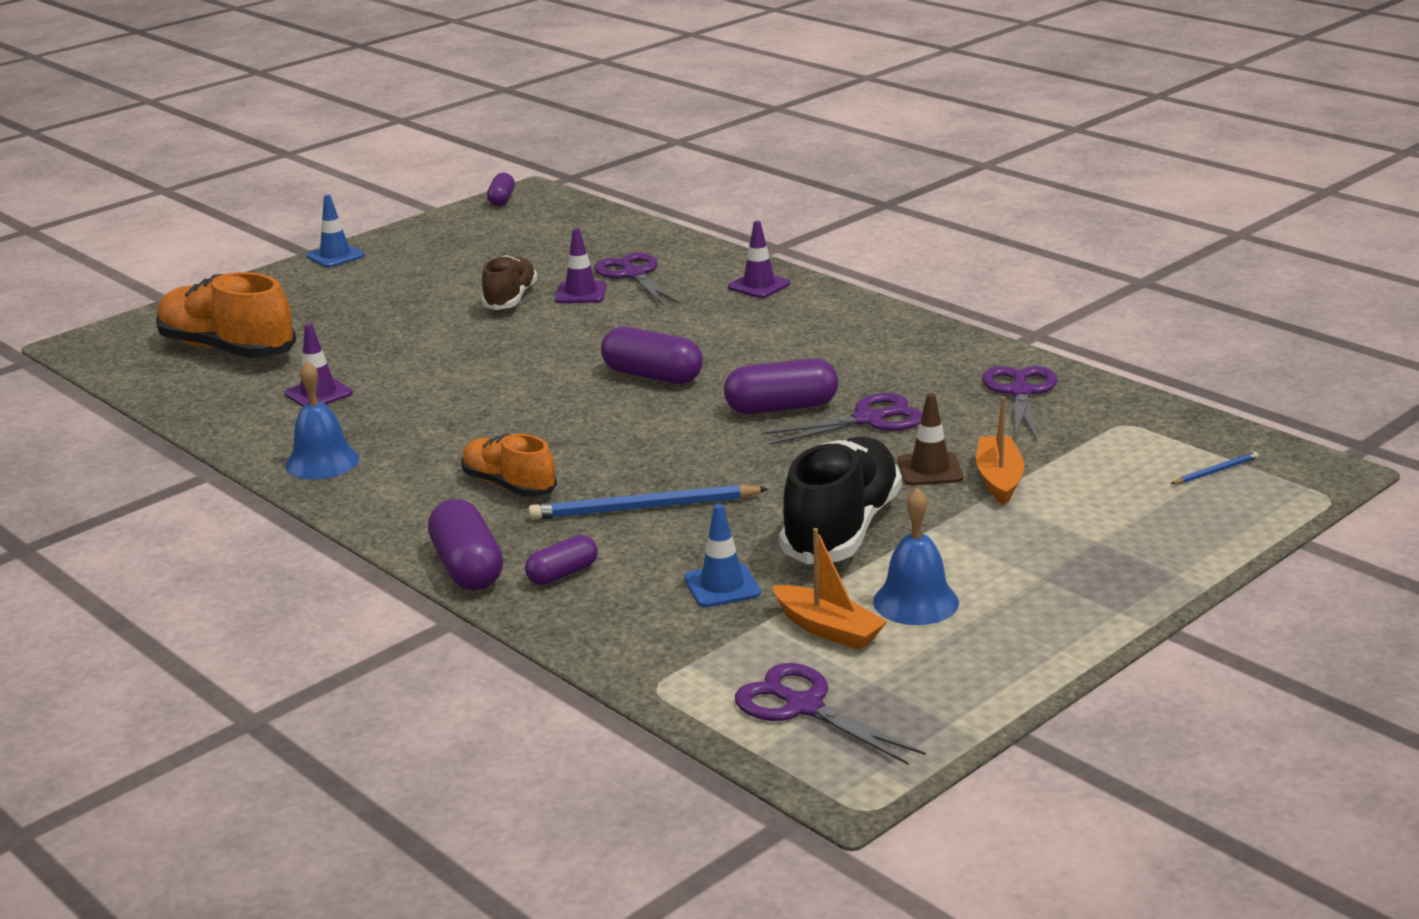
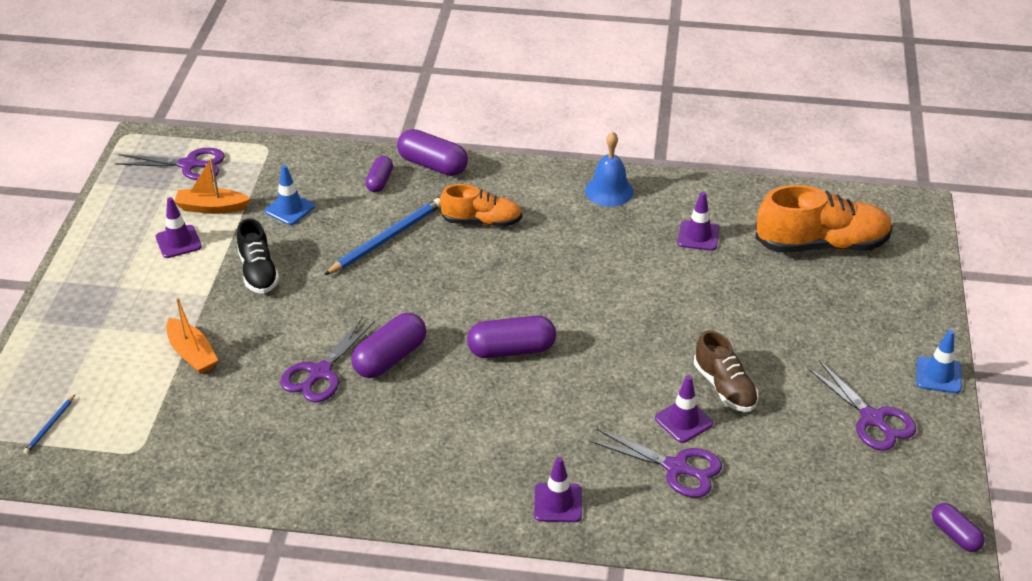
camera: 140 degrees right, 15 degrees up
black shoe [779,437,902,564] -> black shoe [237,218,279,294], size x0.61
blue bell [873,488,959,625] -> purple traffic cone [156,197,202,258]
brown traffic cone [898,393,963,485] -> none
purple scissors [982,366,1058,441] -> purple scissors moved to [807,360,916,451]

